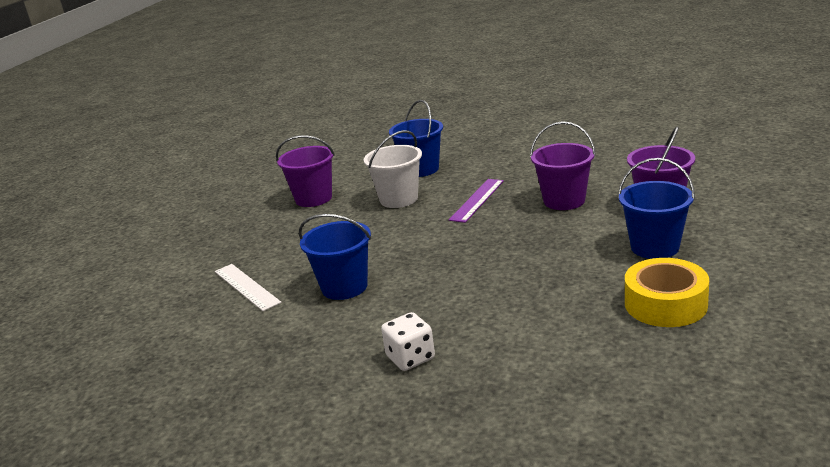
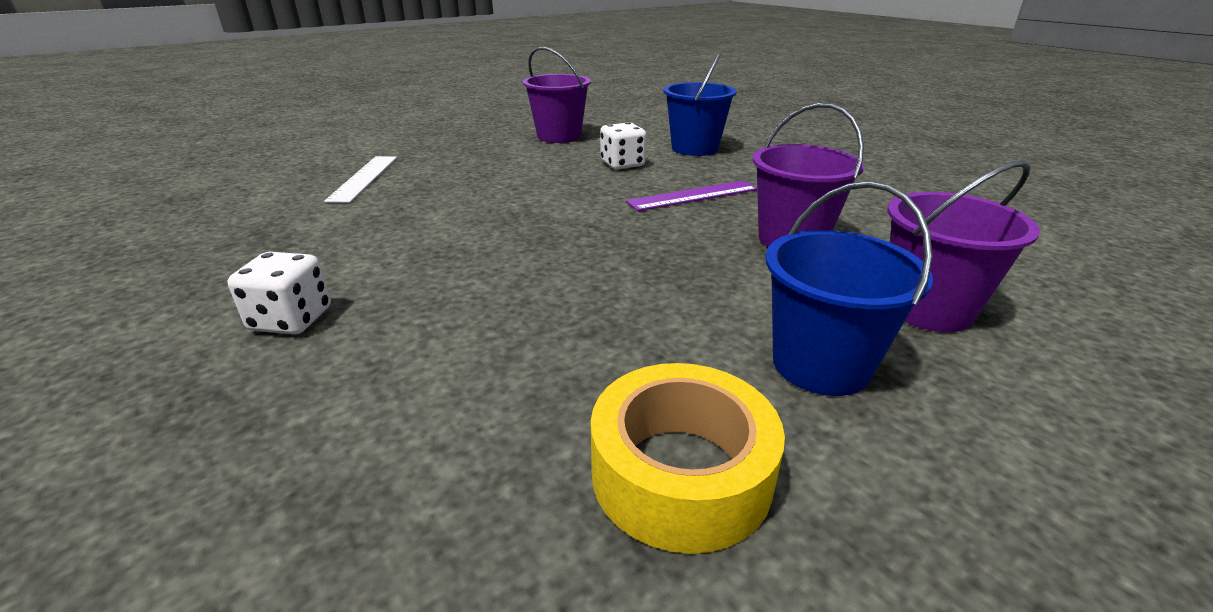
camera: 35 degrees right, 5 degrees up
blue bucket [299,214,371,300] -> none
white bucket [364,130,422,208] -> white dice [600,122,646,169]

